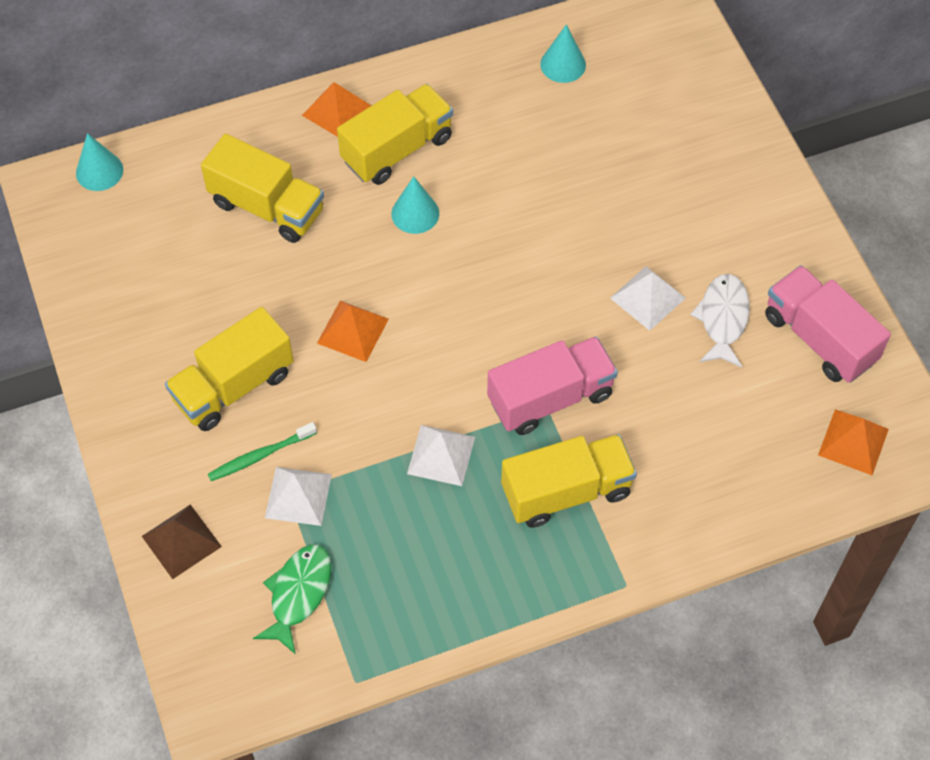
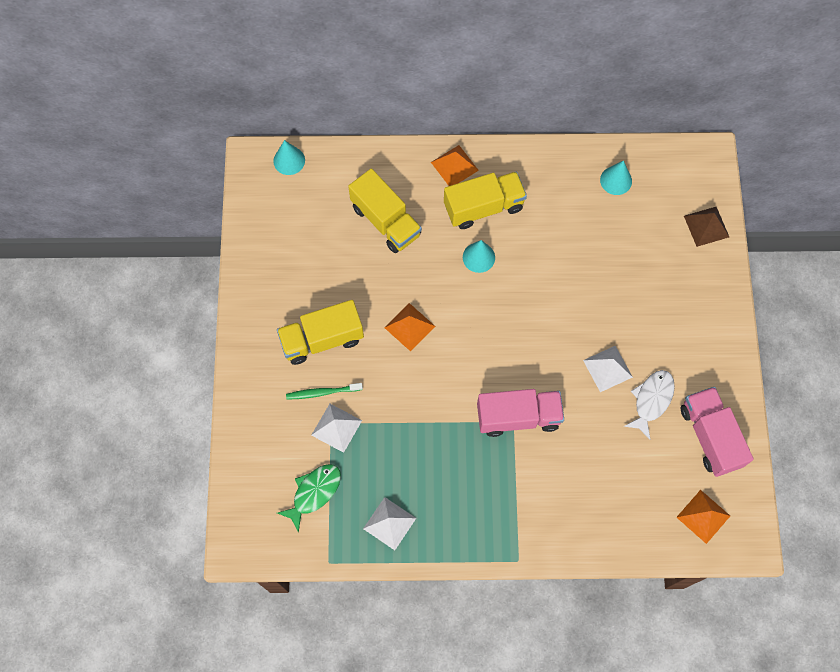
camera: 20 degrees right, 10 degrees up
brown pyramid [142,504,222,579] -> brown pyramid moved to [684,207,729,247]
white pyramid [407,425,475,486] -> white pyramid moved to [363,497,416,550]
yellow truck [501,434,637,528] -> none

